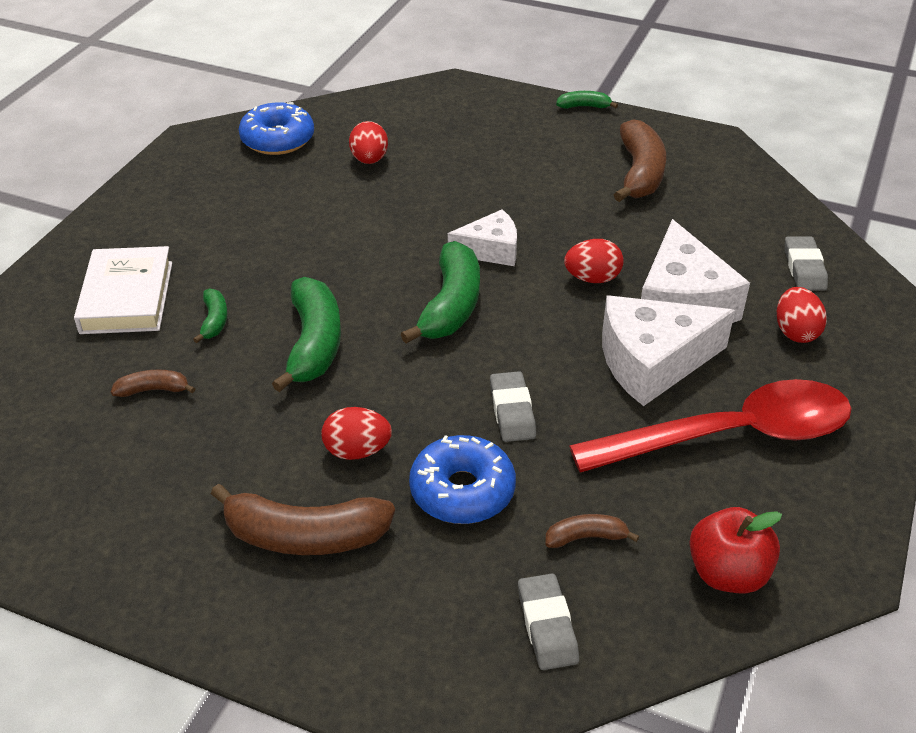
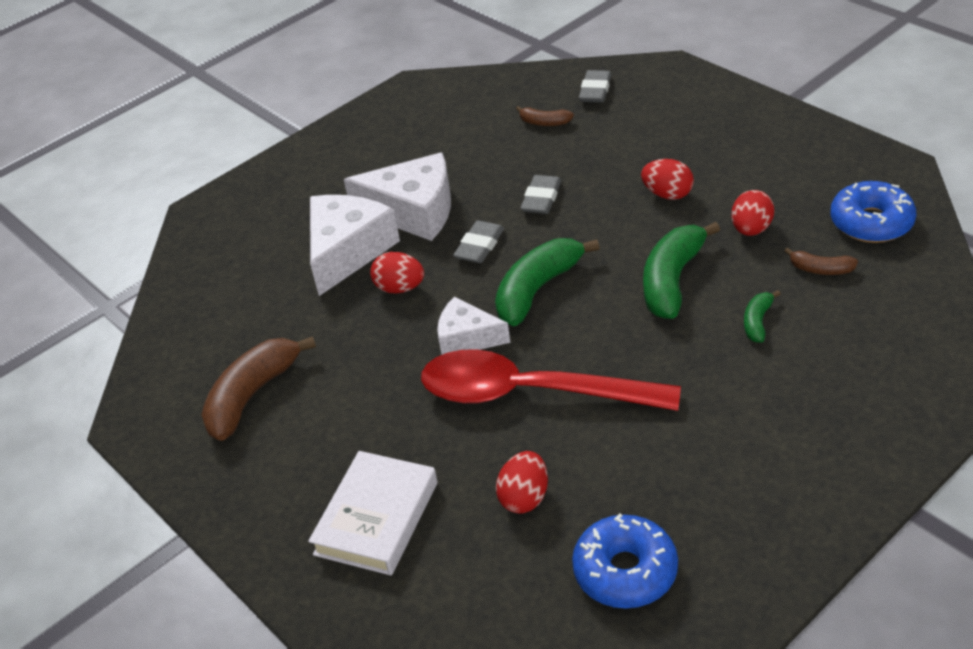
camera: 150 degrees left, 0 degrees up
white book [74,246,172,334] -> white book moved to [308,451,437,575]
brown banana [211,484,395,555] -> none
blue donut [409,435,516,524] -> blue donut moved to [830,181,916,243]
green banana [556,91,618,109] -> none
red spoon [569,379,852,473] -> red spoon moved to [421,349,681,411]
red apple [689,507,782,594] -> none
red egg [777,287,827,343] -> red egg moved to [731,190,774,236]
grey eraser [785,236,828,291] -> grey eraser moved to [453,220,504,263]

